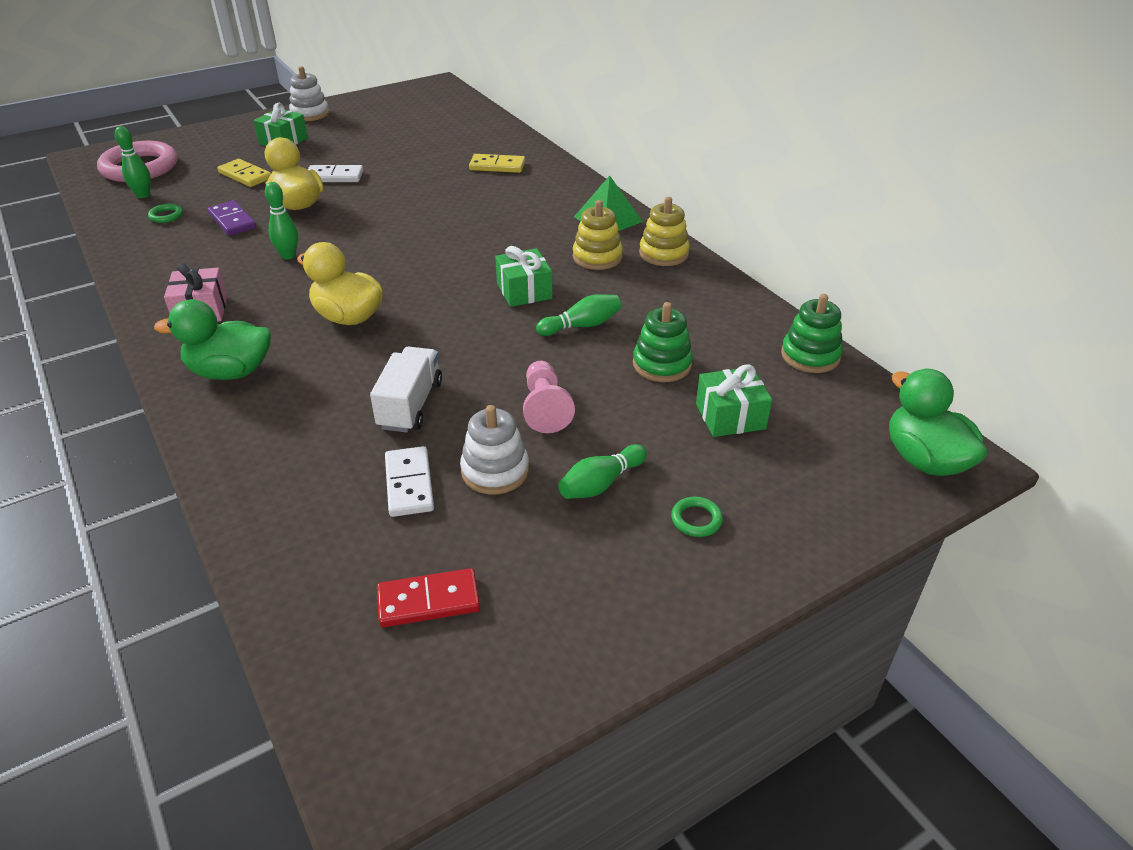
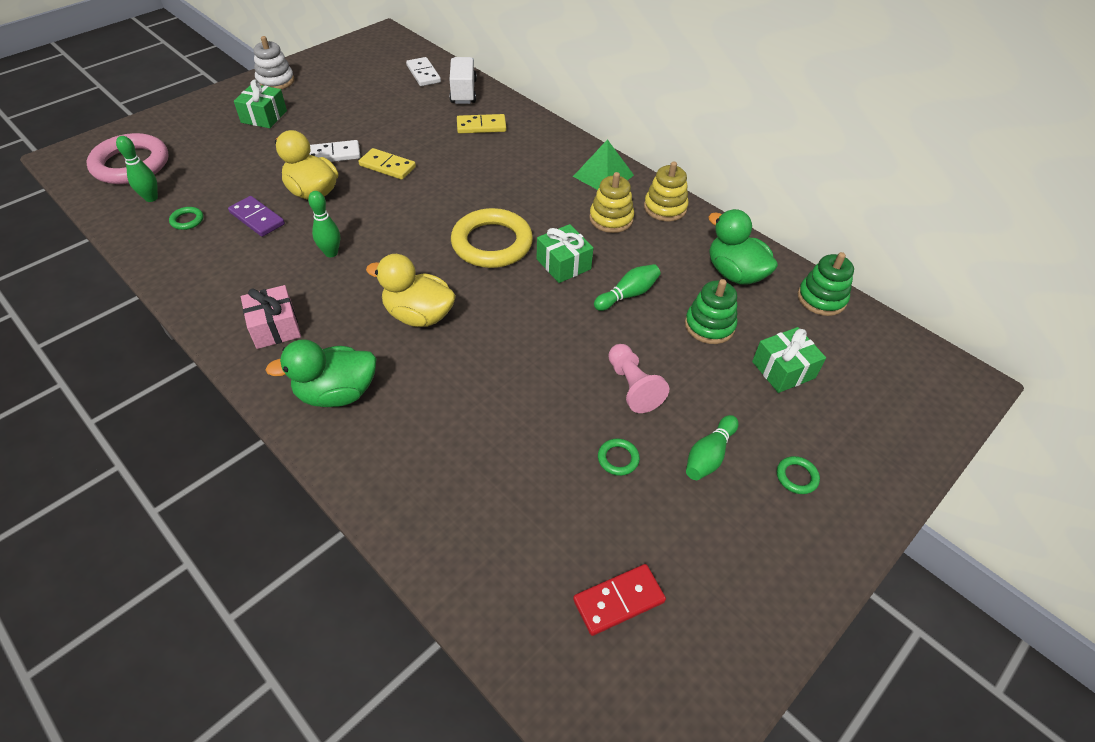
camera: 15 degrees left, 10 degrees up
yellow domino [217,159,271,187] -> yellow domino moved to [358,148,416,180]
white truck [370,347,442,433] -> white truck moved to [449,57,477,104]
white domino [385,446,434,517] -> white domino moved to [406,57,441,86]
white stacking toy [460,405,529,494] -> green ring [598,438,640,476]
green duck [889,369,988,476] -> green duck moved to [708,209,778,284]
none -> yellow ring [451,208,533,268]

